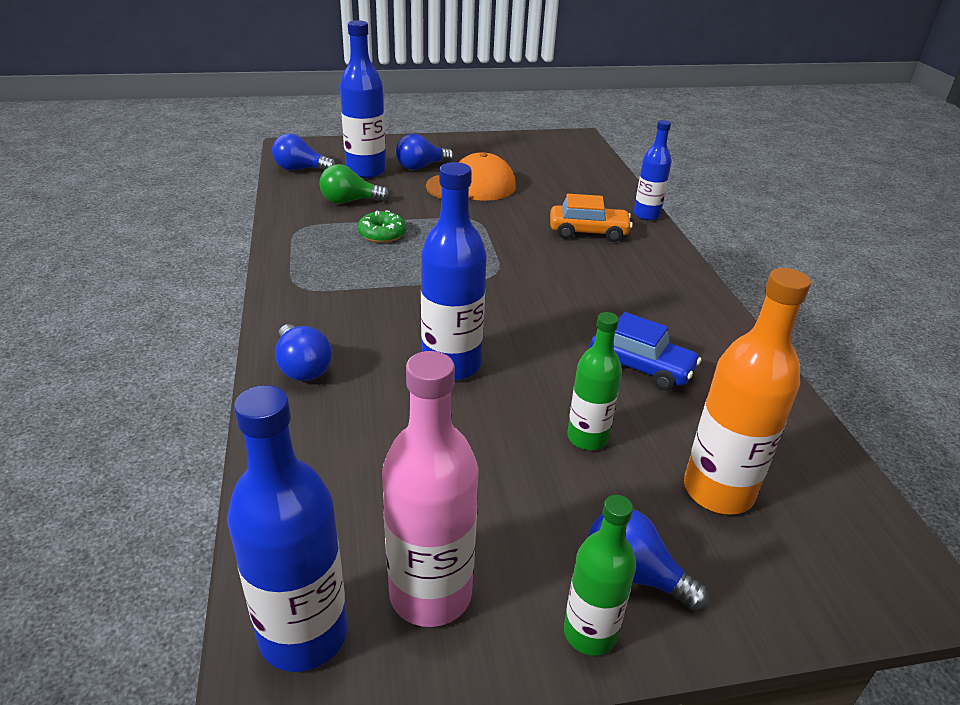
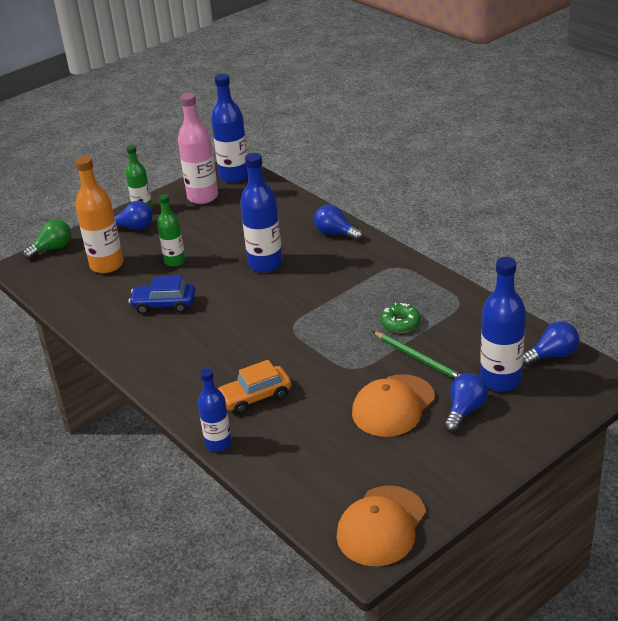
camera: 155 degrees right, 0 degrees up
green light bulb [320,164,390,204] -> green light bulb moved to [23,219,71,259]
none -> orange cap [337,486,426,566]
none -> green pencil [373,331,461,379]

